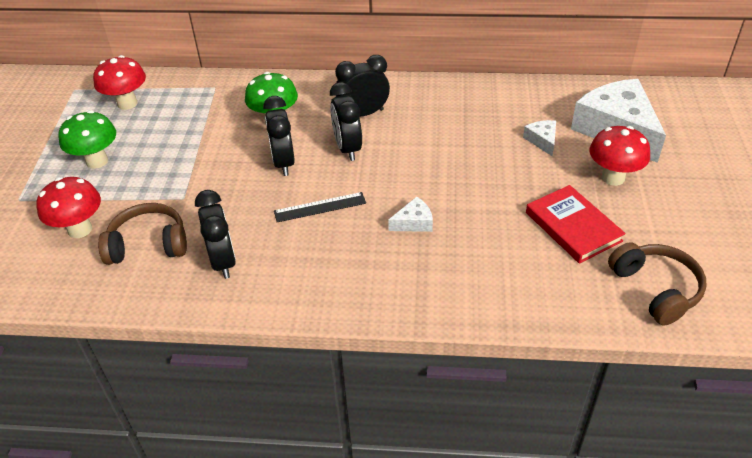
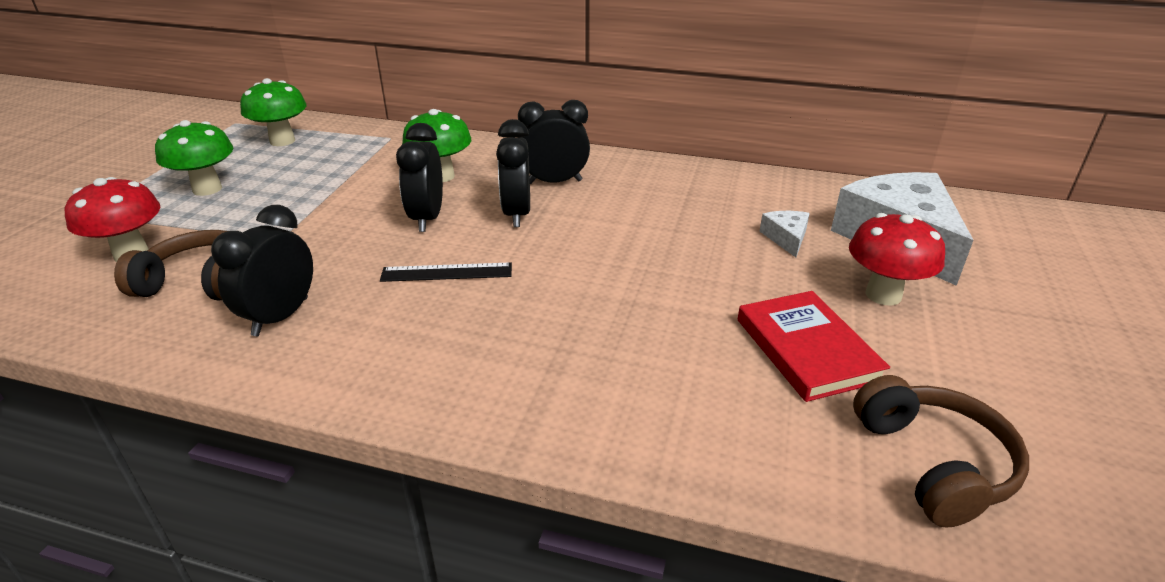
camera: 10 degrees right, 10 degrees down
red mushroom [93,55,146,110] -> green mushroom [240,78,307,146]
black clock [195,190,236,279] -> black clock turned 150 degrees counterclockwise [211,205,313,336]
white cheese [388,197,433,232] -> none

